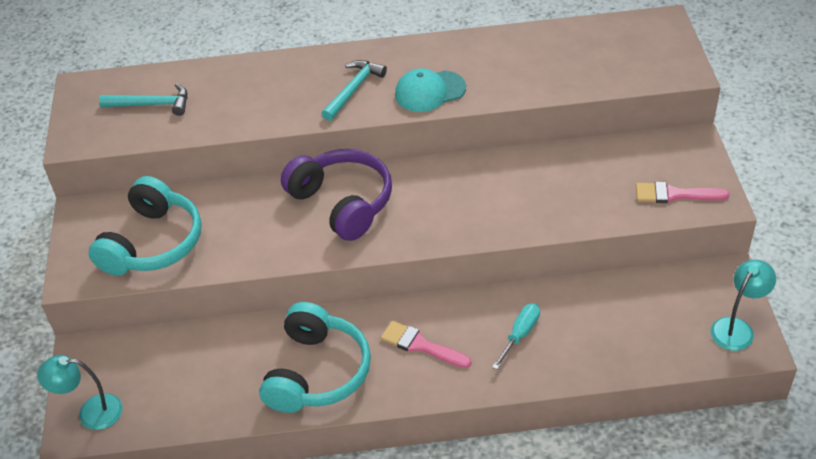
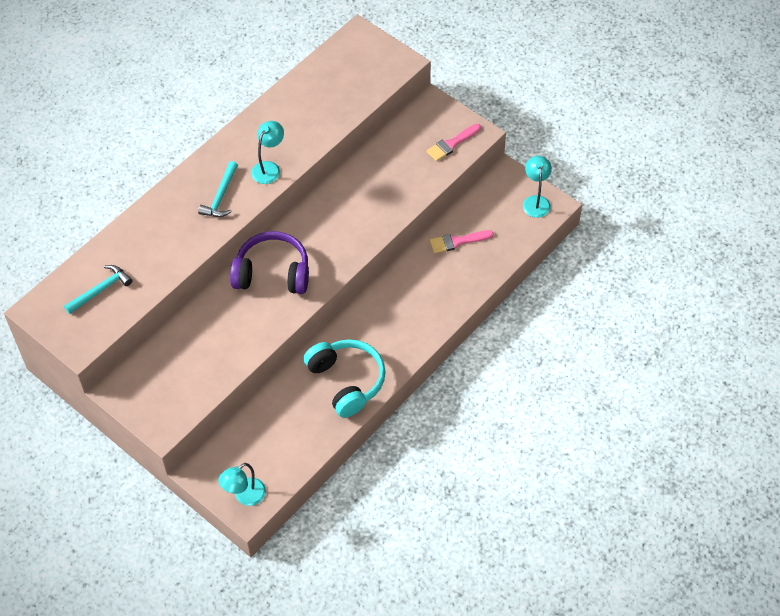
camera: 45 degrees left, 10 degrees up
turquoise headphones [88,176,202,276] -> none
turquoise hammer [322,60,387,121] -> turquoise hammer turned 150 degrees counterclockwise [198,161,238,217]
pink brush [381,321,471,368] -> pink brush moved to [430,230,494,253]
turquoise cap [395,68,466,112] -> turquoise lamp [251,121,284,184]
turquoise screwdriver [492,303,540,370] -> none

